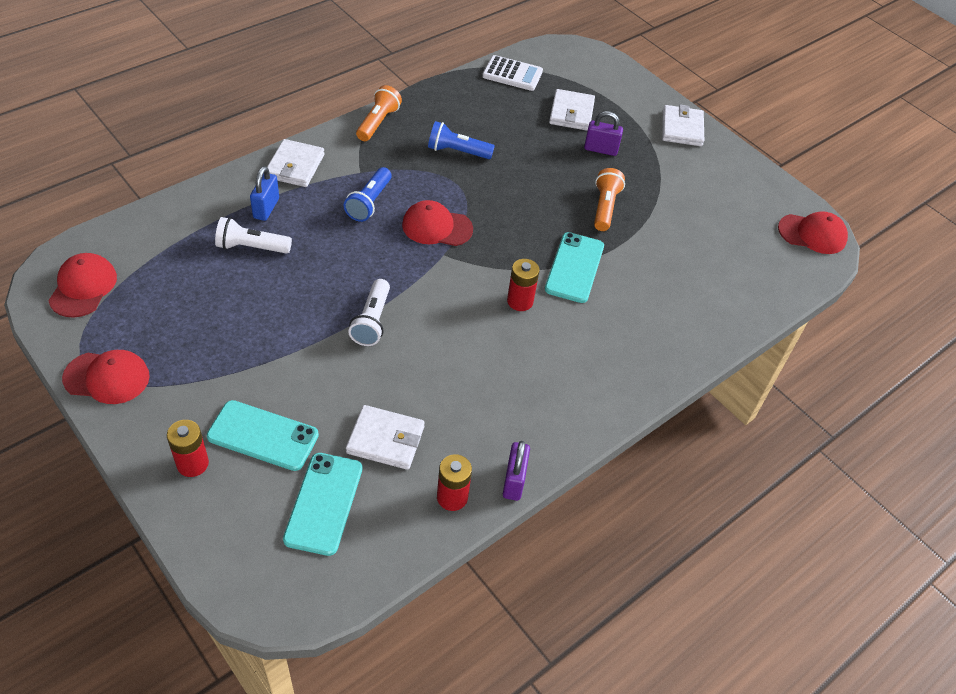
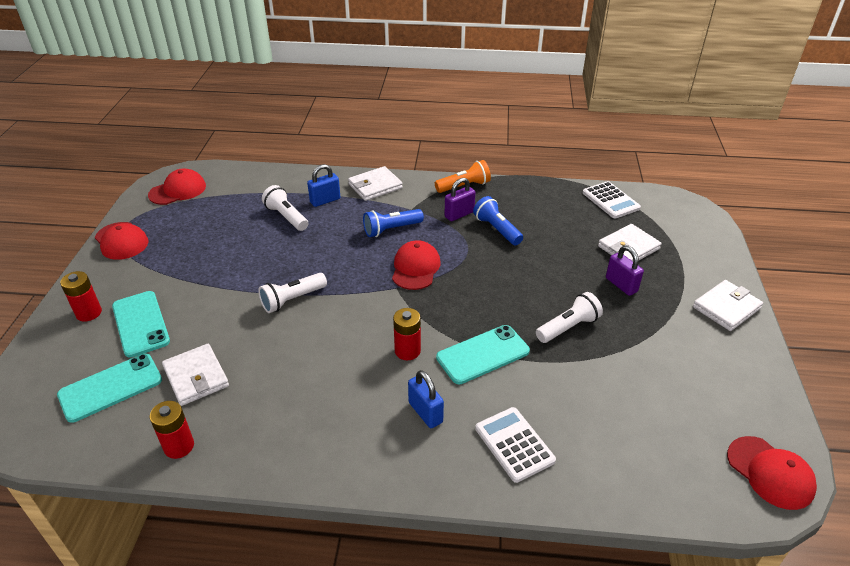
camera: 50 degrees right, 10 degrees down
red cap [402,200,473,246] -> red cap turned 45 degrees clockwise [392,240,441,290]
purple padlock [503,441,530,501] -> purple padlock moved to [445,178,475,221]
orange flashlight [594,168,625,231] -> white flashlight [536,292,603,343]
none -> blue padlock [408,370,444,428]
none -> white calculator [475,407,556,483]

